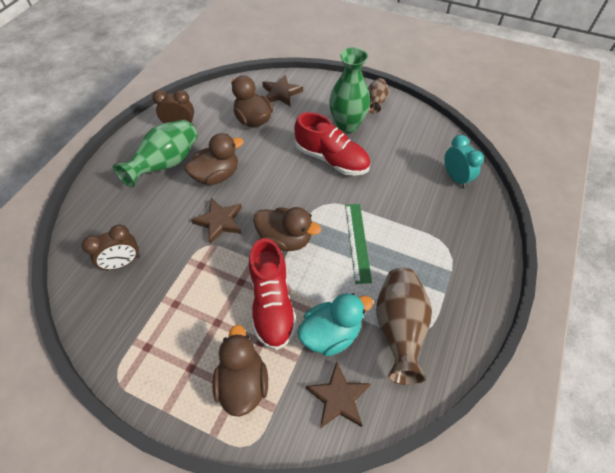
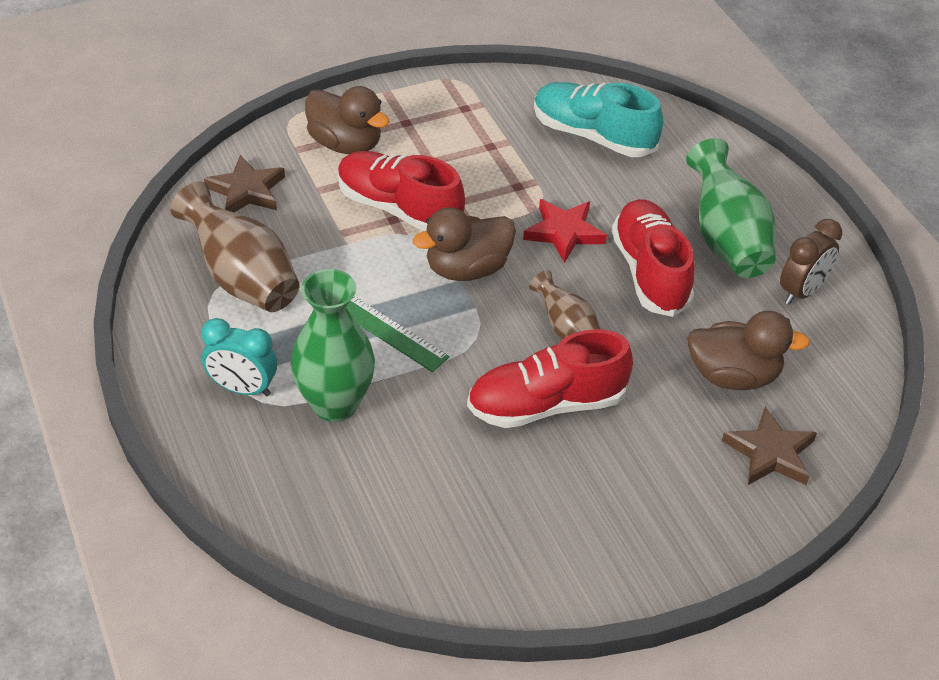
camera: 130 degrees right, 10 degrees down
brown clock [82,225,140,271] -> turquoise shoe [534,82,663,157]
brown duck [184,133,243,185] -> red shoe [612,199,695,317]
brown star [191,198,242,244] -> red star [523,199,607,263]
turquoise duck [297,293,373,356] -> none
green vase [329,48,370,133] -> green vase moved to [291,269,375,422]
brown vase [368,78,389,114] -> brown vase moved to [529,270,601,339]
turquoise clock [444,135,484,188] -> turquoise clock moved to [201,318,277,397]

